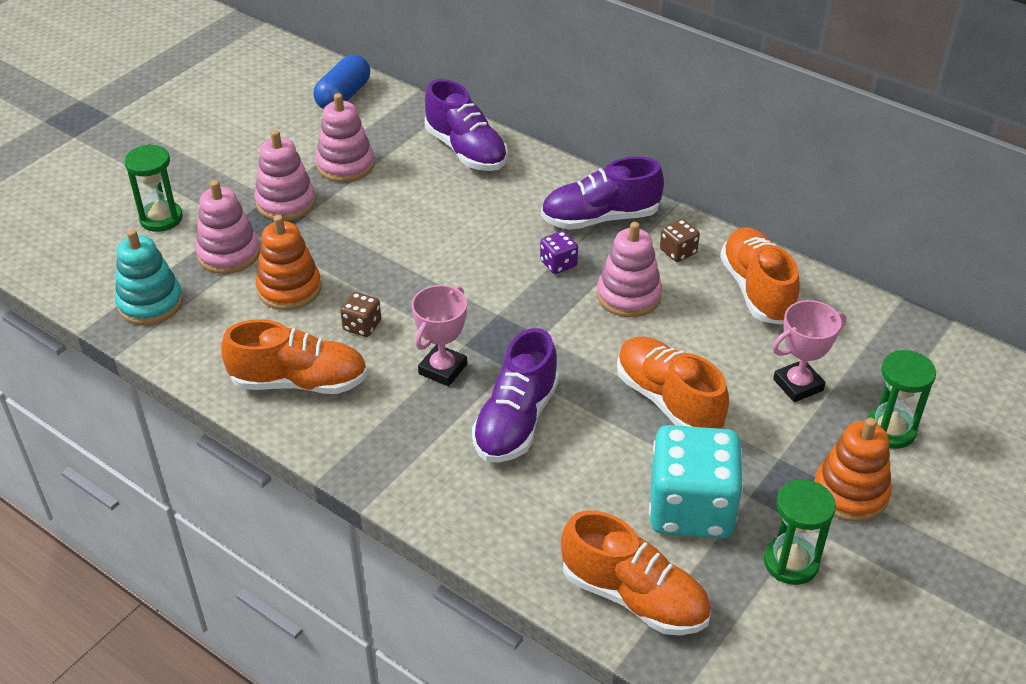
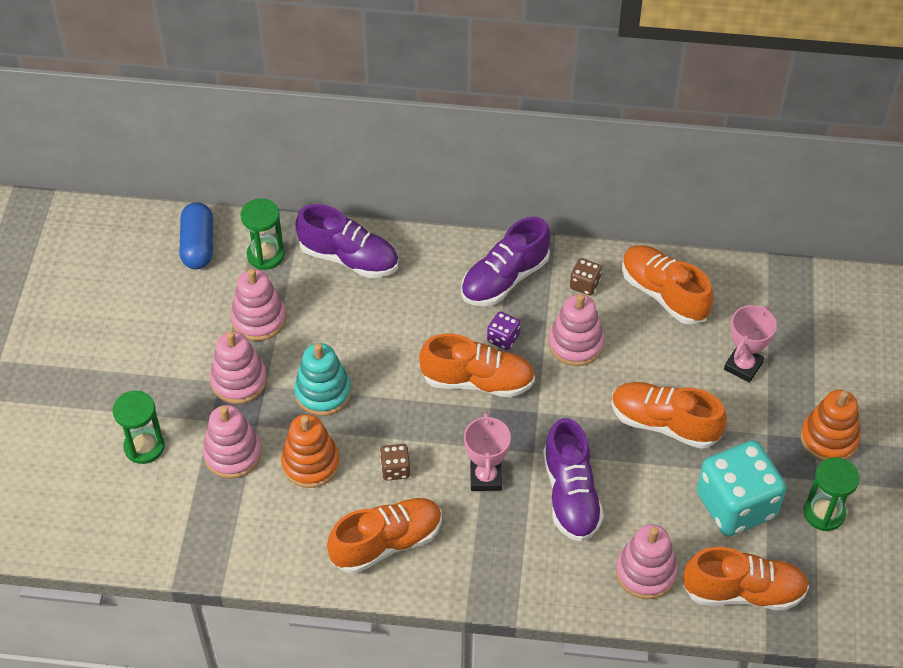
camera: 30 degrees left, 10 degrees up
turquoise stacking toy [115,229,183,325] -> turquoise stacking toy moved to [294,343,351,416]
green hourglass [867,350,936,449] -> green hourglass moved to [240,198,285,270]
none -> orange shoe [419,334,535,397]
none -> pink stacking toy [616,524,678,599]

